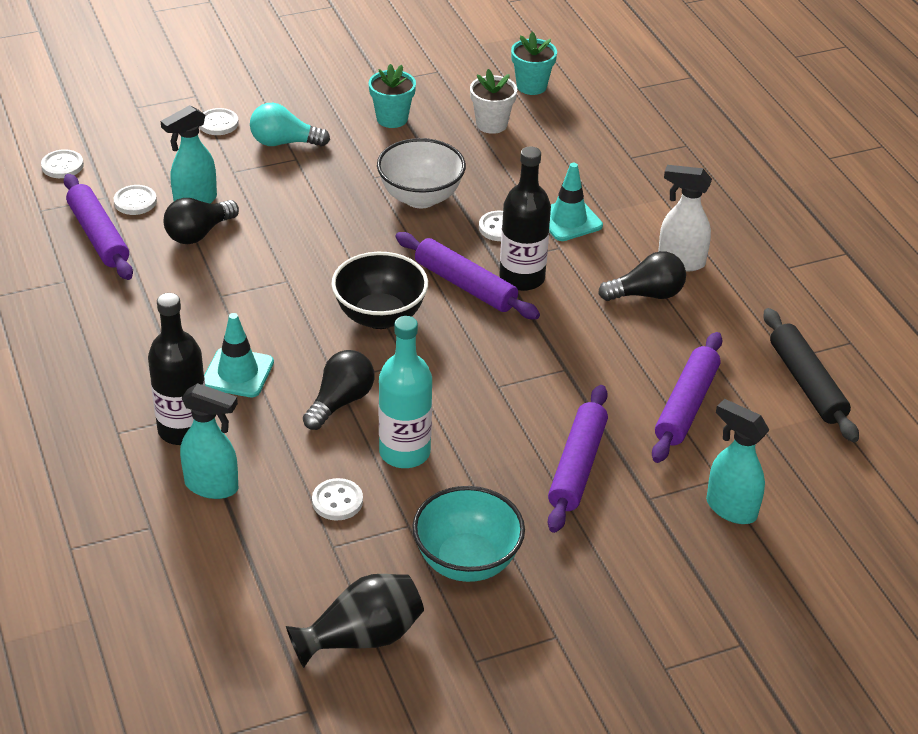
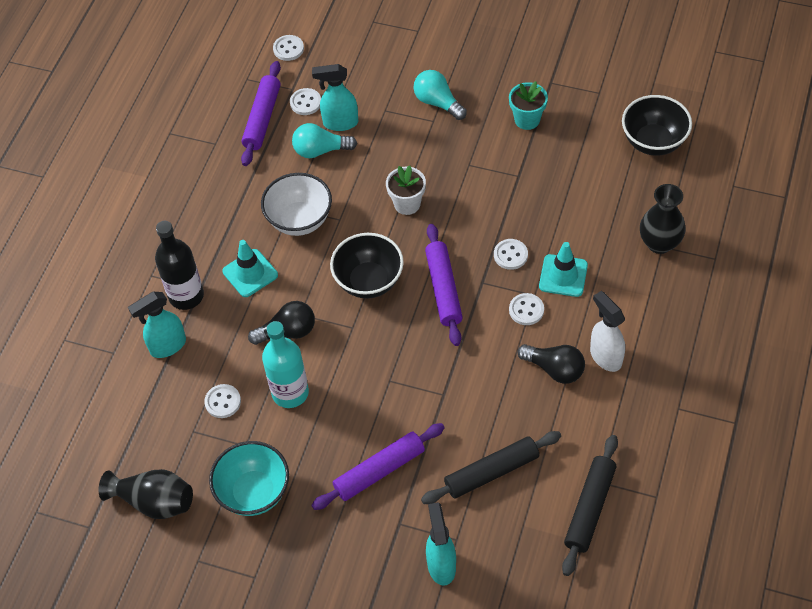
camera: 45 degrees right, 15 degrees up
black light bulb [163,198,239,244] -> turquoise light bulb [292,123,357,158]
turquoise spray bottle [180,383,238,499] -> turquoise spray bottle turned 90 degrees clockwise [128,292,186,358]
white button [199,108,239,135] -> white button moved to [509,293,544,325]
white bowl [377,138,466,208] -> white bowl moved to [261,173,332,236]
white flower pot [470,69,517,134] -> white flower pot moved to [386,165,426,215]
black bottle [499,146,551,291] -> none
turquoise flower pot [511,32,557,95] -> black bowl [622,95,692,156]
purple rolling pin [652,332,722,463] -> black rolling pin [421,431,561,504]
none -> black vase [640,184,686,254]

